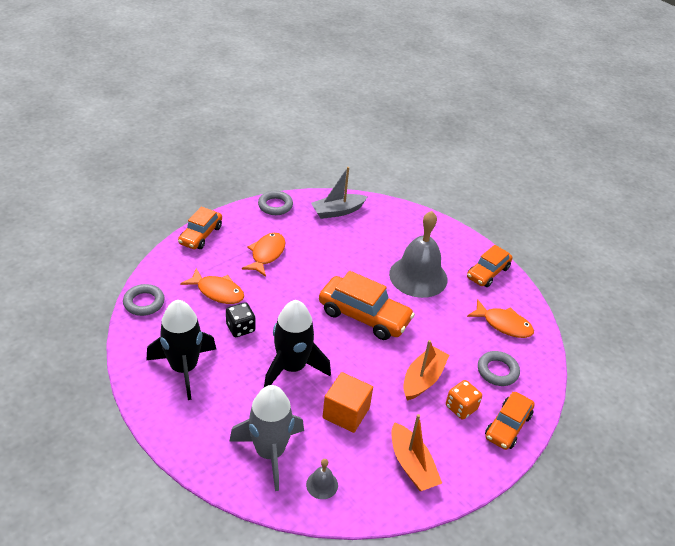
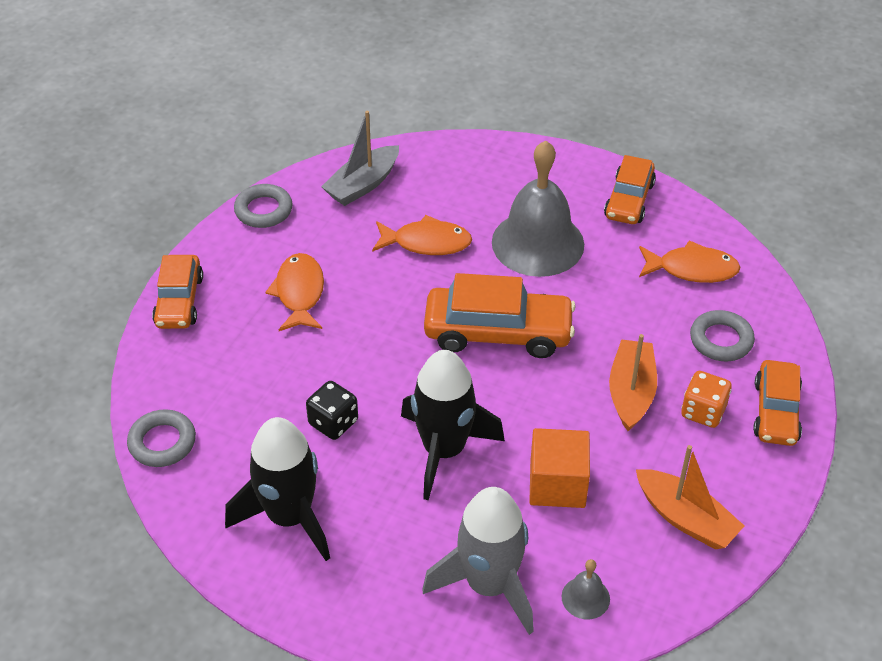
camera: 20 degrees left, 5 degrees up
orange fish [180,268,244,304] -> orange fish moved to [372,215,472,255]

